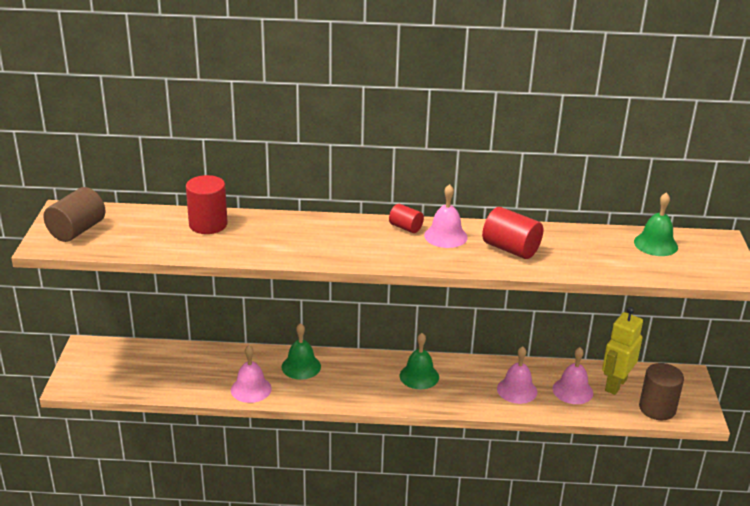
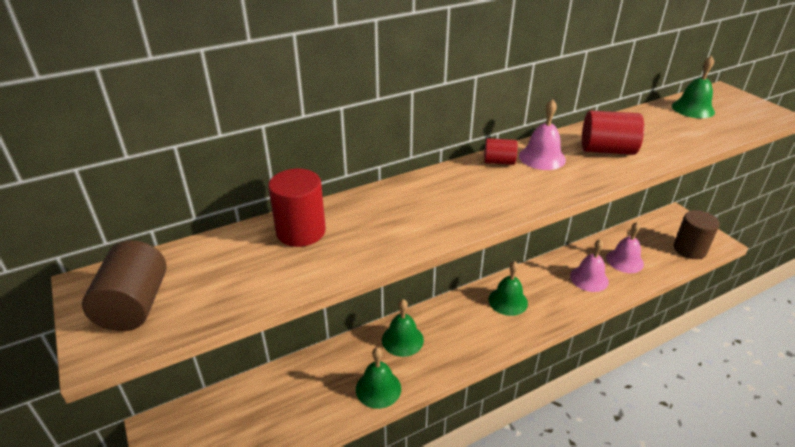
camera: 30 degrees left, 5 degrees up
pink bell [231,345,272,403] -> green bell [356,348,401,409]
yellow robot [602,307,643,395] -> none

